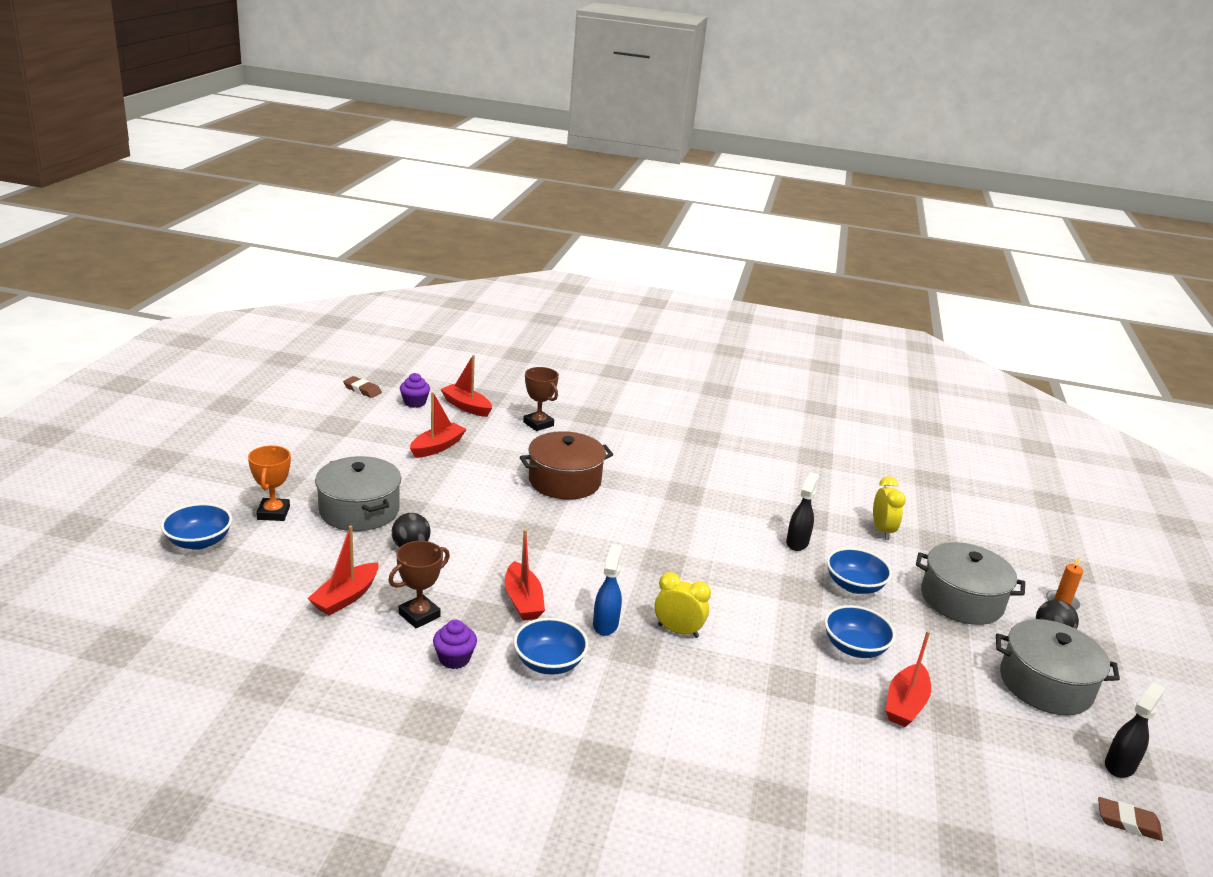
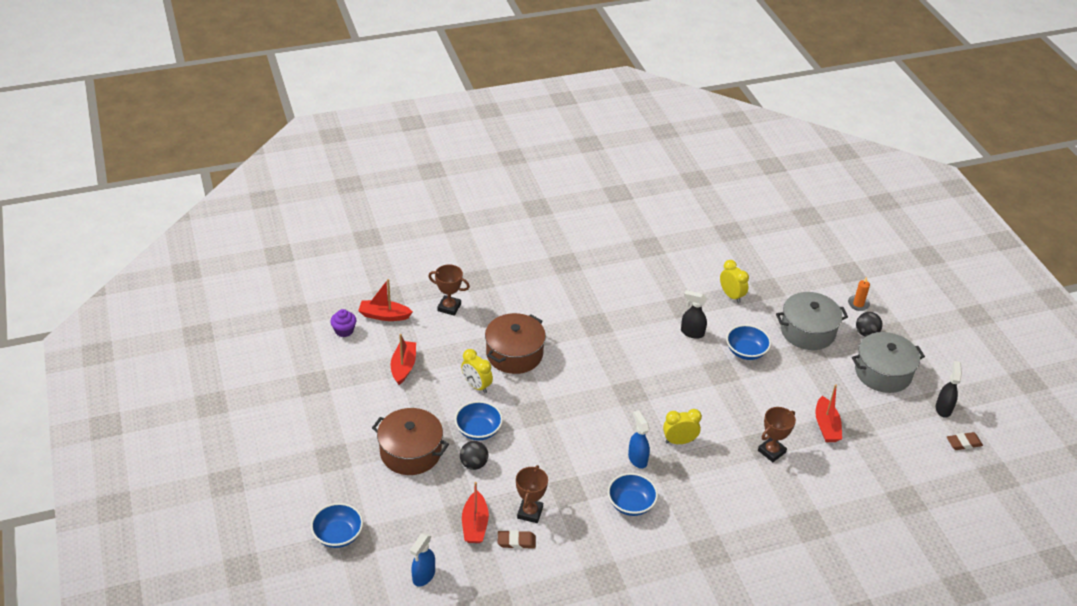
camera: 30 degrees left, 15 degrees up
orange trophy [248,446,291,521] -> none
grey pot [315,456,401,531] -> brown pot [372,408,449,475]
brown eraser [343,376,382,398] -> brown eraser moved to [498,530,536,549]
purple cupcake [433,620,477,669] -> none
red boat [505,529,545,621] -> none
black spray bottle [786,472,819,551] -> black spray bottle turned 60 degrees counterclockwise [681,290,707,339]
blue bowl [824,605,896,658] -> blue bowl moved to [455,401,503,441]
none -> blue spray bottle [410,533,435,587]
none -> yellow clock [461,349,493,393]
none -> brown trophy [758,407,796,462]

